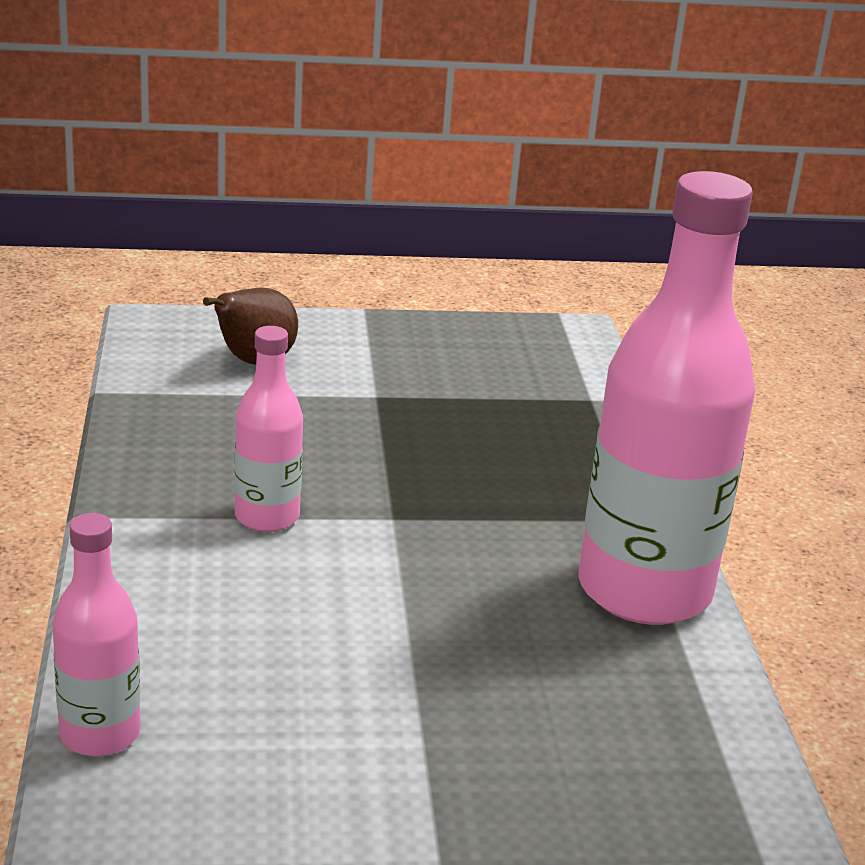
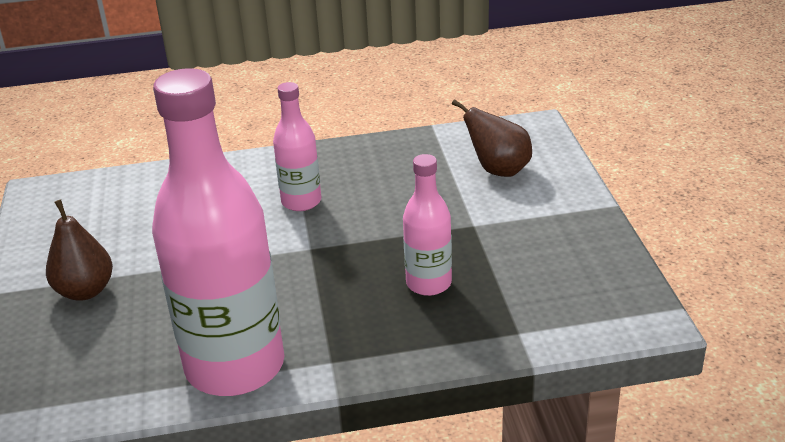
camera: 90 degrees right, 5 degrees up
pink bottle [52,513,140,757] -> pink bottle moved to [403,154,452,296]
none -> brown pear [46,199,113,301]

